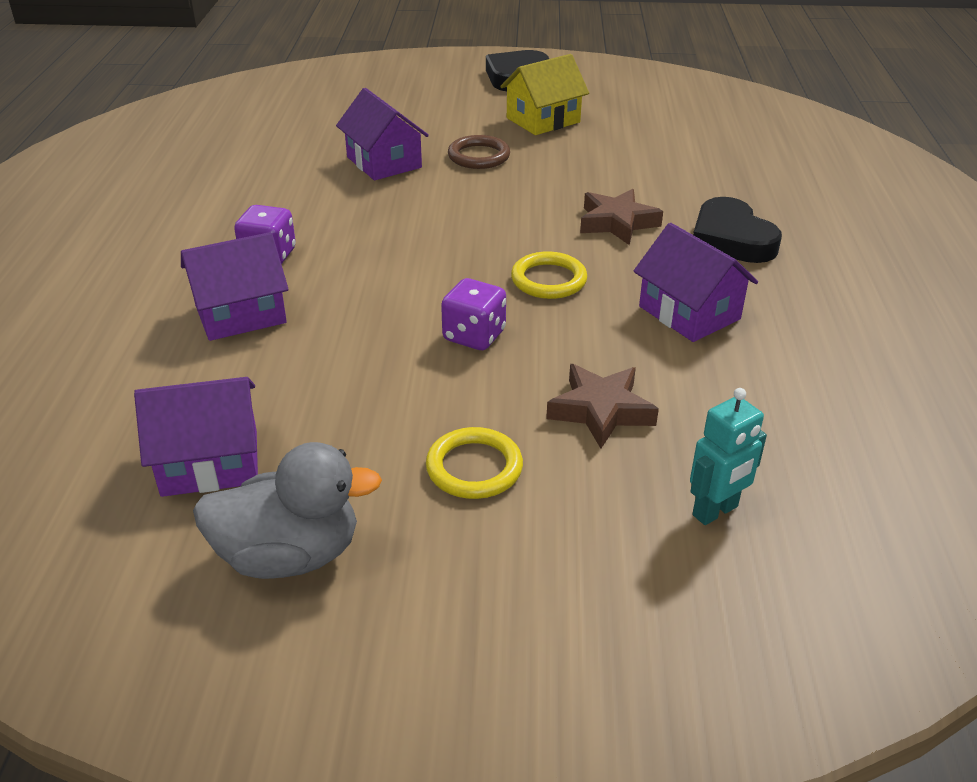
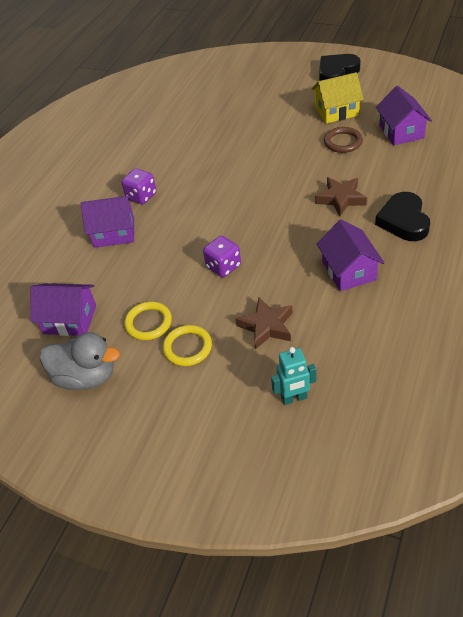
camera: 25 degrees right, 10 degrees up
purple house [336,88,429,180] -> purple house moved to [376,86,432,145]
brown ring [448,135,510,169] -> brown ring moved to [324,127,363,153]
yellow ring [511,251,587,299] -> yellow ring moved to [124,302,172,340]

